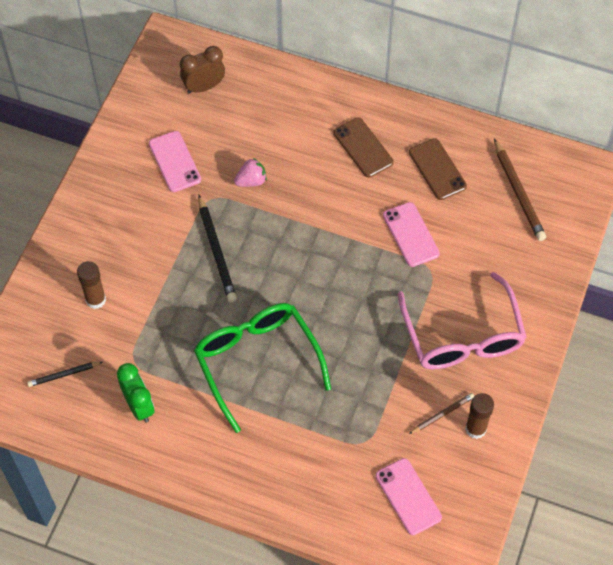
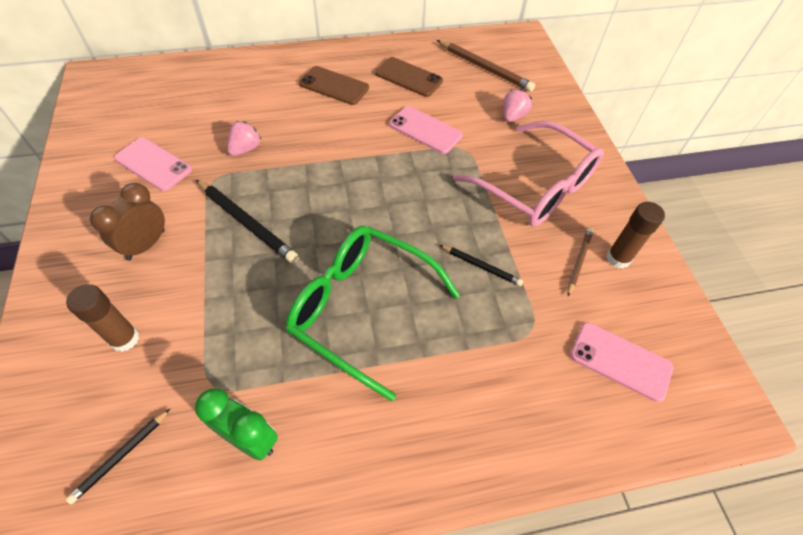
camera: 35 degrees left, 5 degrees down
brown clock [180,46,225,94] -> brown clock moved to [90,183,165,261]
none -> black pencil [440,245,523,286]
none -> pink strawberry [503,89,532,122]

